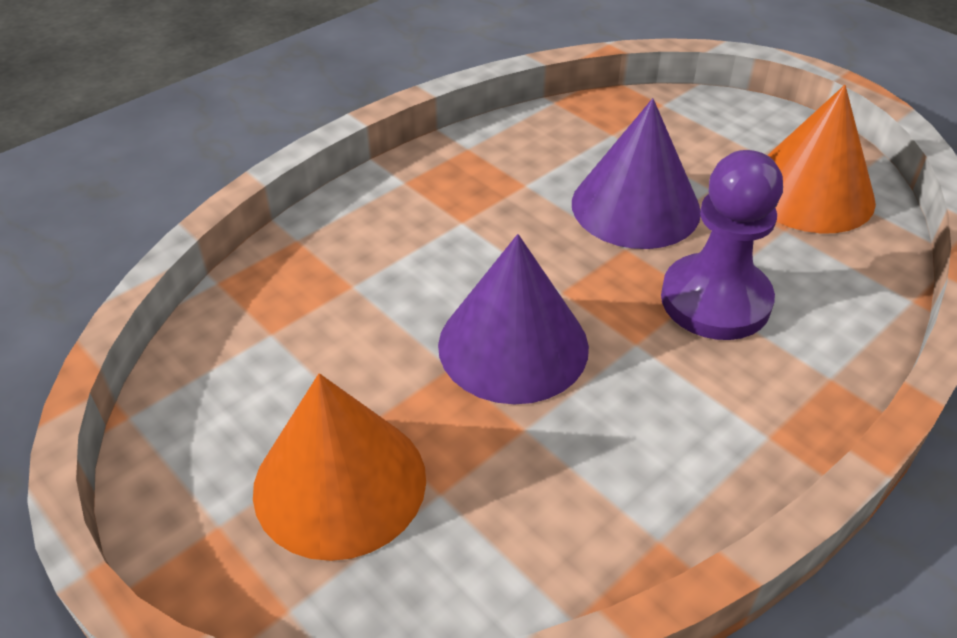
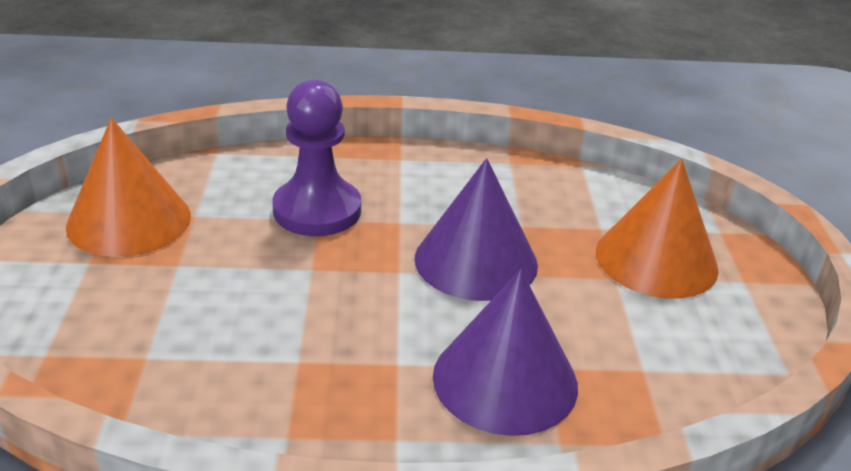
camera: 140 degrees left, 10 degrees down
purple cone [572,98,700,249] -> purple cone moved to [433,269,578,436]

